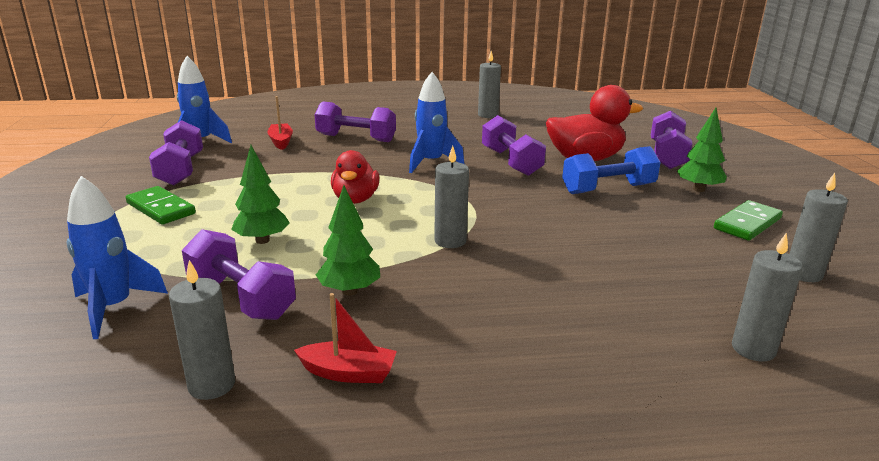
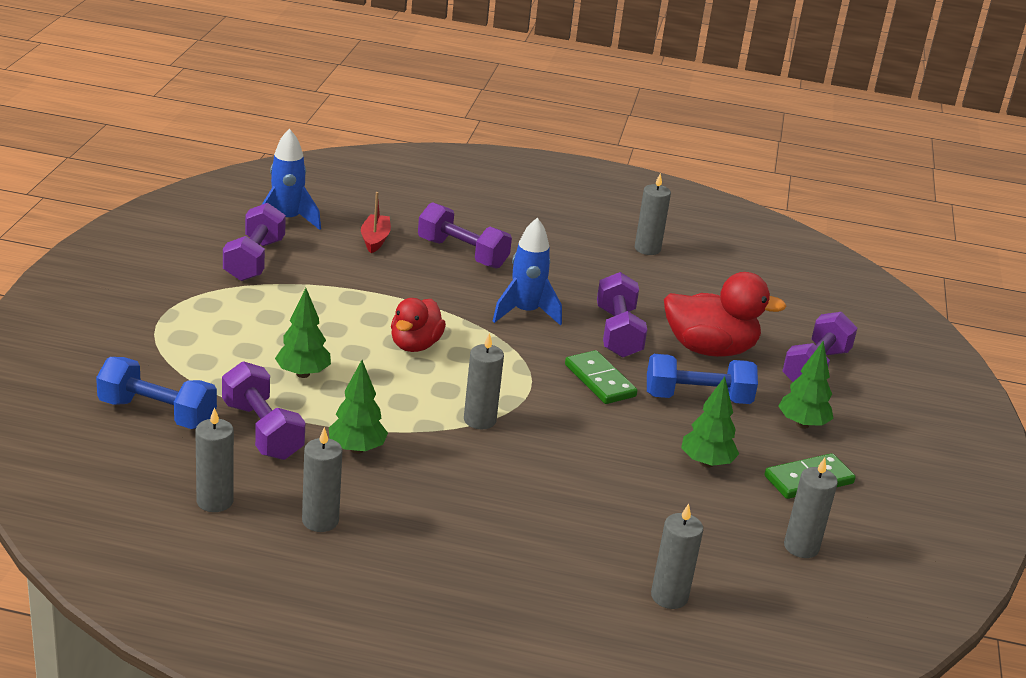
camera: 15 degrees right, 5 degrees up
blue rocket [67,176,168,339] -> blue dumbbell [96,357,217,429]
green domino [126,186,196,225] -> green domino moved to [565,350,638,404]
red boat [294,293,397,383] -> grey candle [302,427,343,532]
none -> green tree [681,377,739,468]

